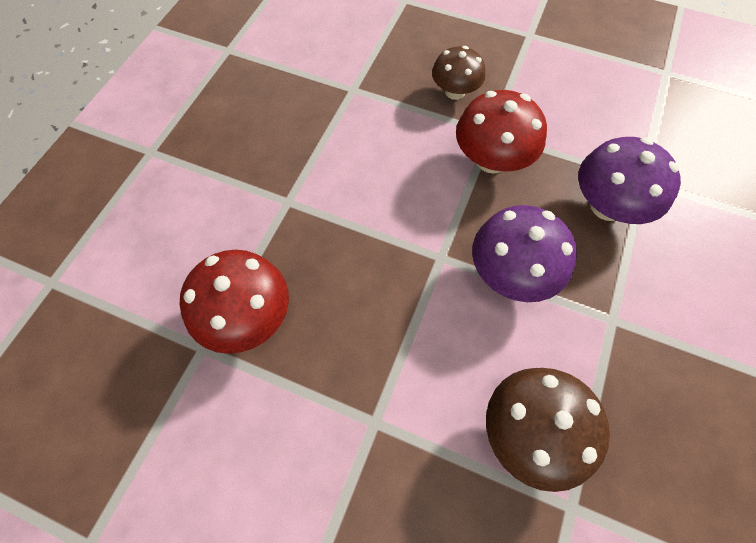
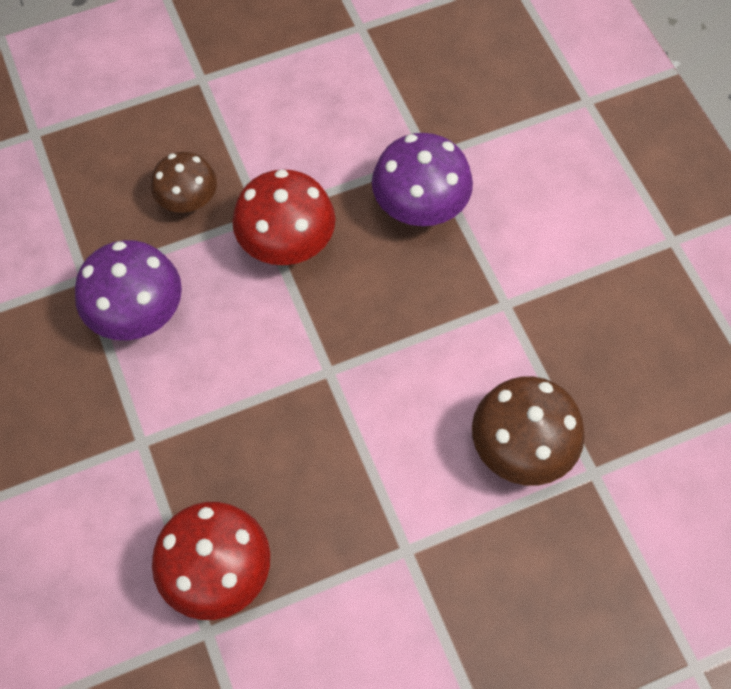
camera: 45 degrees left, 0 degrees up
purple mushroom [472,205,577,302] -> purple mushroom moved to [75,240,182,340]

